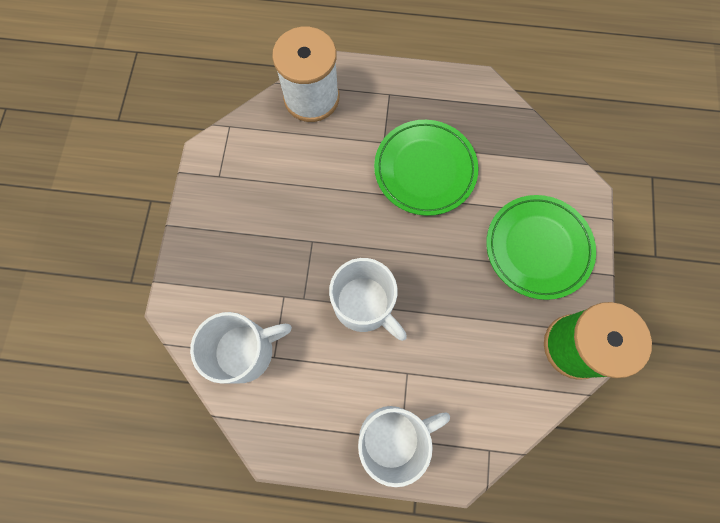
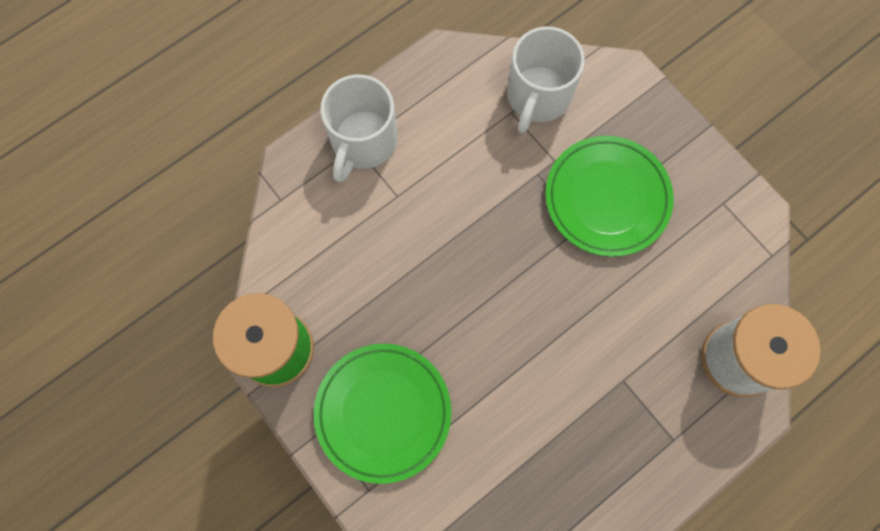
camera: 135 degrees right, 0 degrees up
white mug [329,258,407,341] -> none
green plate [374,120,479,216] -> green plate moved to [545,136,674,257]

